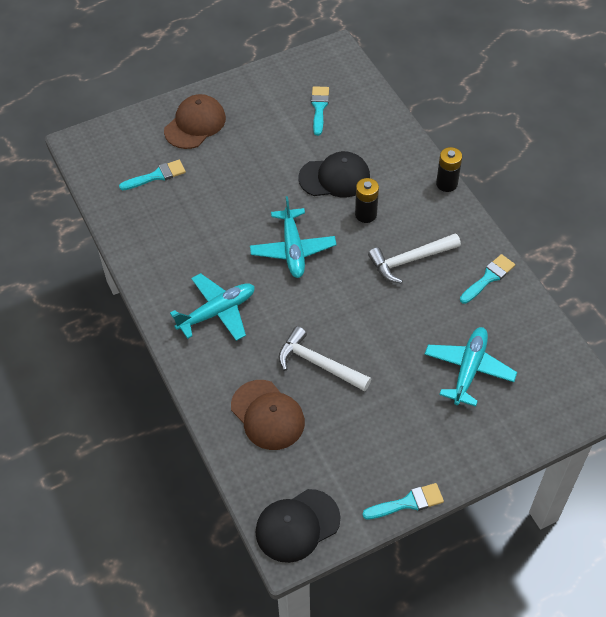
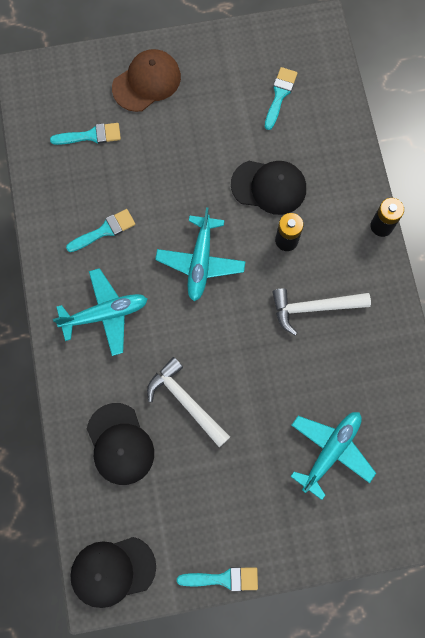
camera: 15 degrees right, 20 degrees up
brown cap [231,380,305,450] -> black cap [87,403,154,485]
turquoise brush [460,254,515,304] -> turquoise brush moved to [66,209,135,252]

